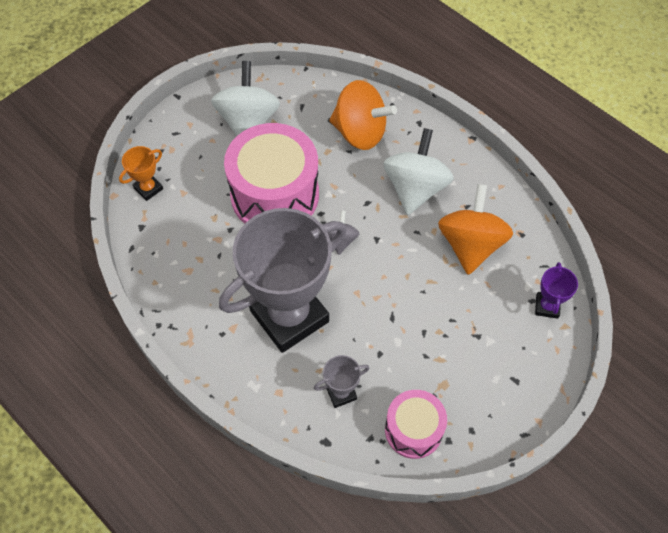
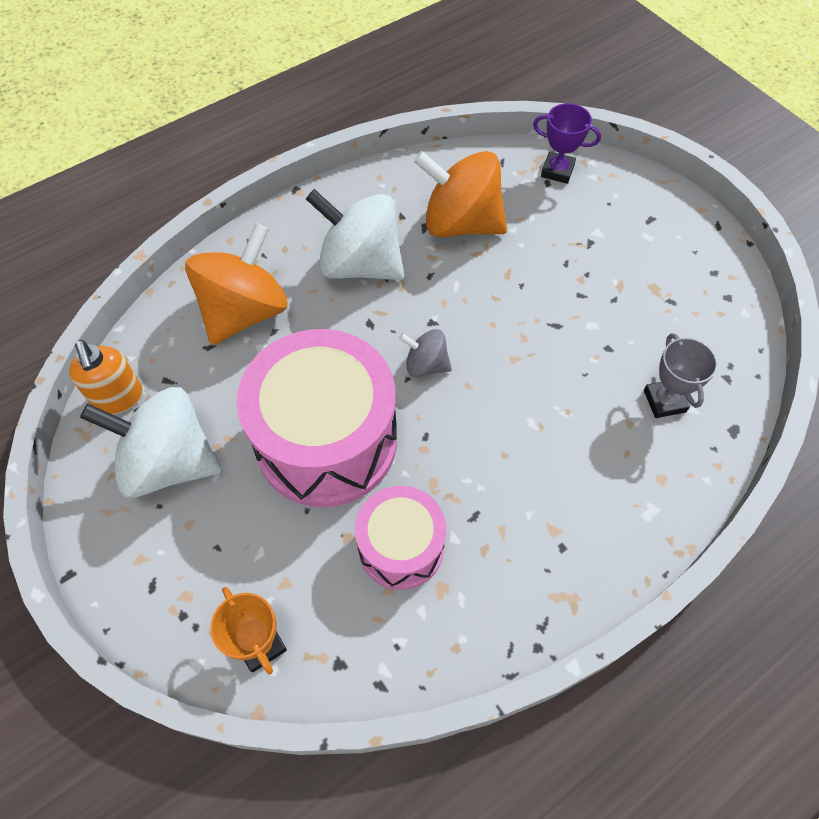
camera: 80 degrees left, 0 degrees up
grey trophy [219,208,346,353] -> none
pink drum [385,390,447,459] -> pink drum moved to [355,486,446,590]
none -> orange soap dispenser [69,340,143,415]

